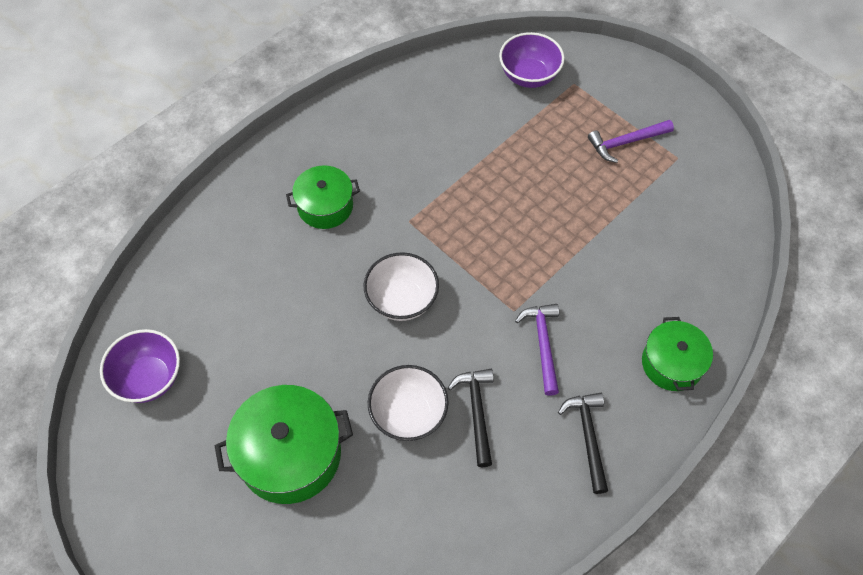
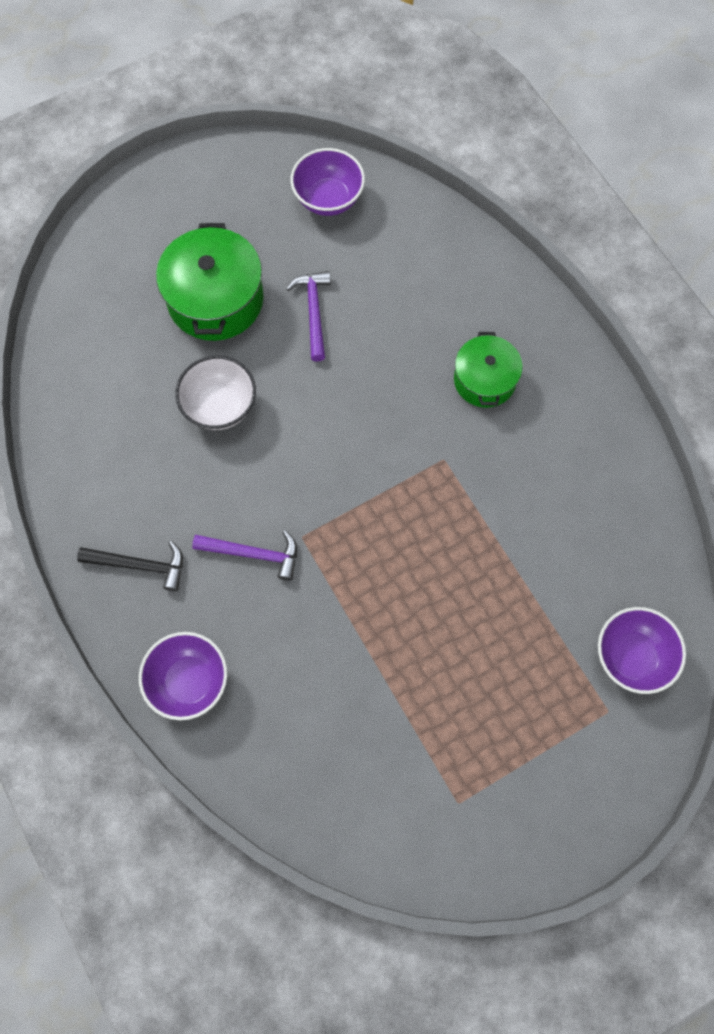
camera: 105 degrees right, 10 degrees up
white bowl [364,252,439,321] -> none
black hammer [448,369,494,467] -> none
purple hammer [588,120,674,163] -> purple hammer moved to [286,271,331,362]
green pot [642,317,713,391] -> purple bowl [139,632,227,720]

